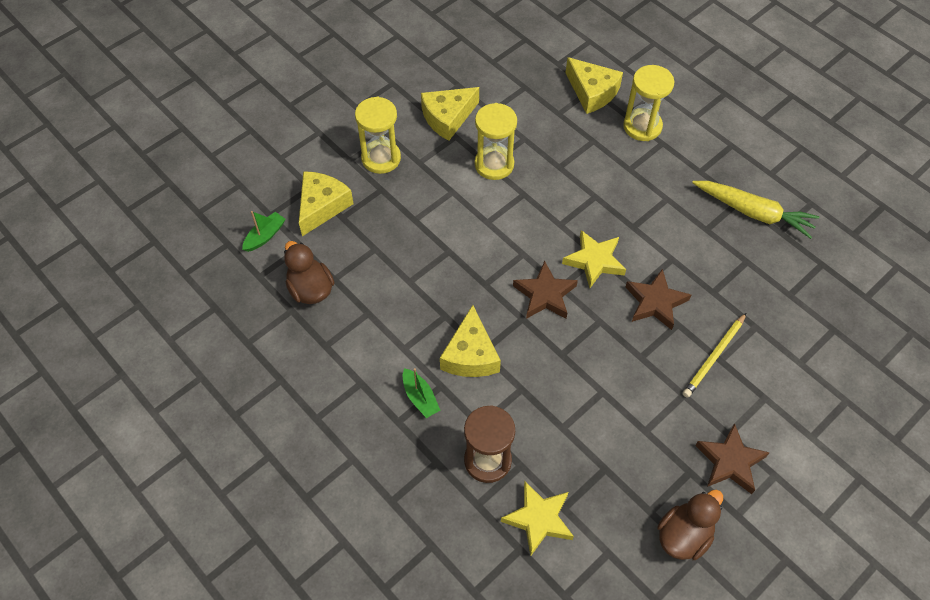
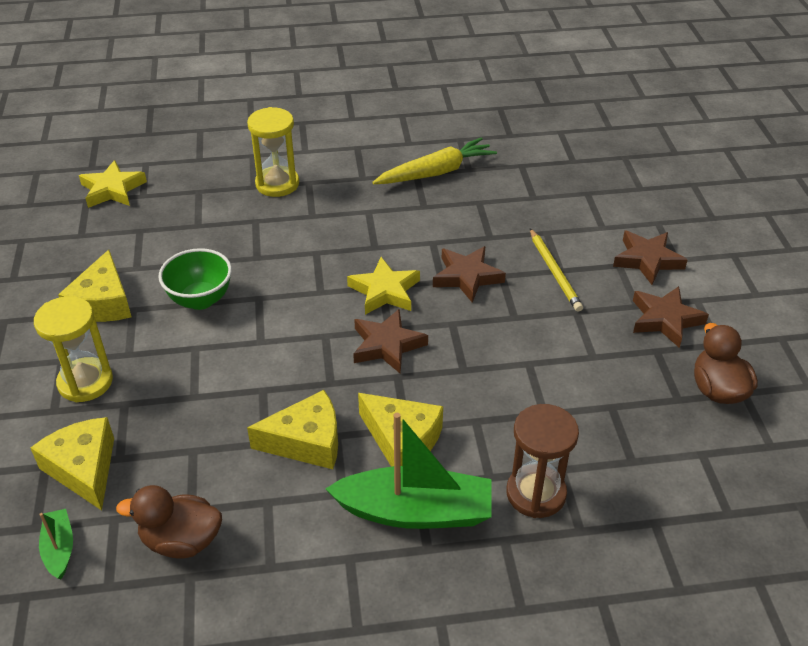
camera: 55 degrees left, 15 degrees down
green boat [403,368,440,418] -> green boat [325,413,492,529], size x2.10
yellow hourglass [474,103,517,180] -> green bowl [158,248,232,310]
yellow star [501,482,574,557] -> yellow star moved to [79,160,147,208]
yellow cheese [566,57,623,114] -> yellow cheese moved to [247,390,338,469]
none -> brown star [613,231,688,285]

